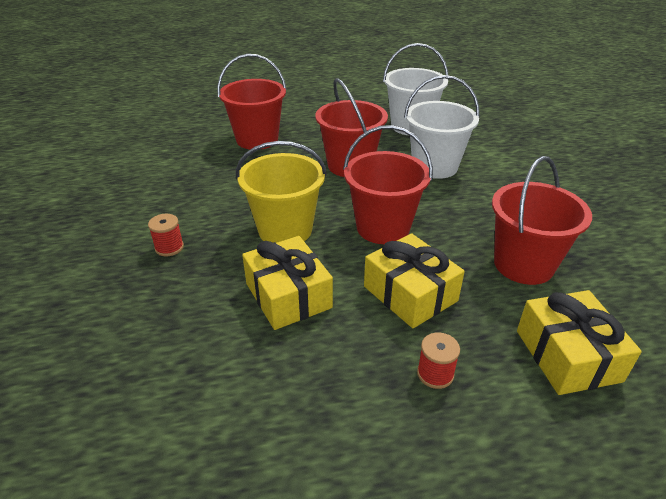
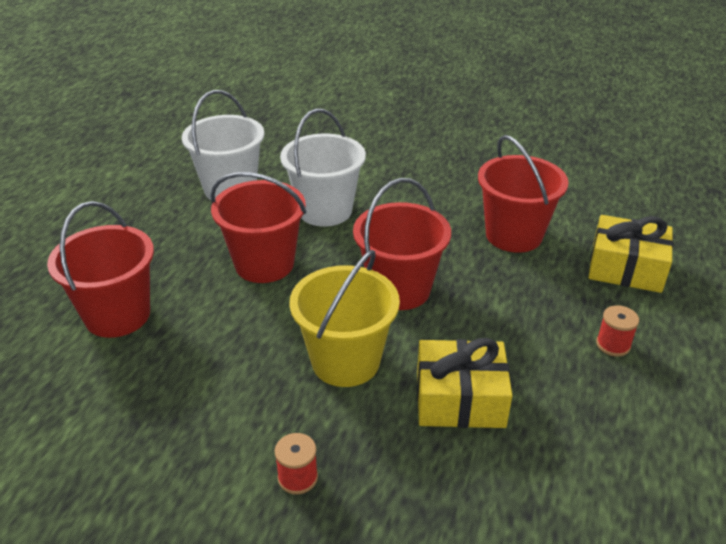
camera: 60 degrees left, 0 degrees up
yellow gift [364,234,465,328] -> none

